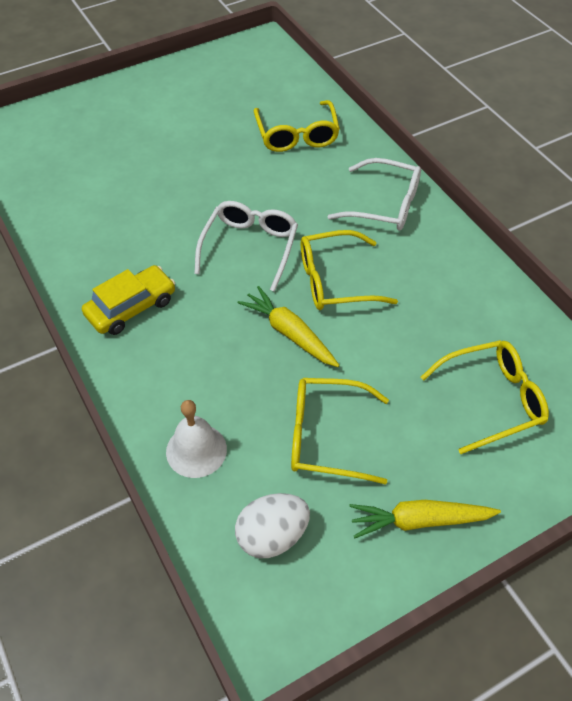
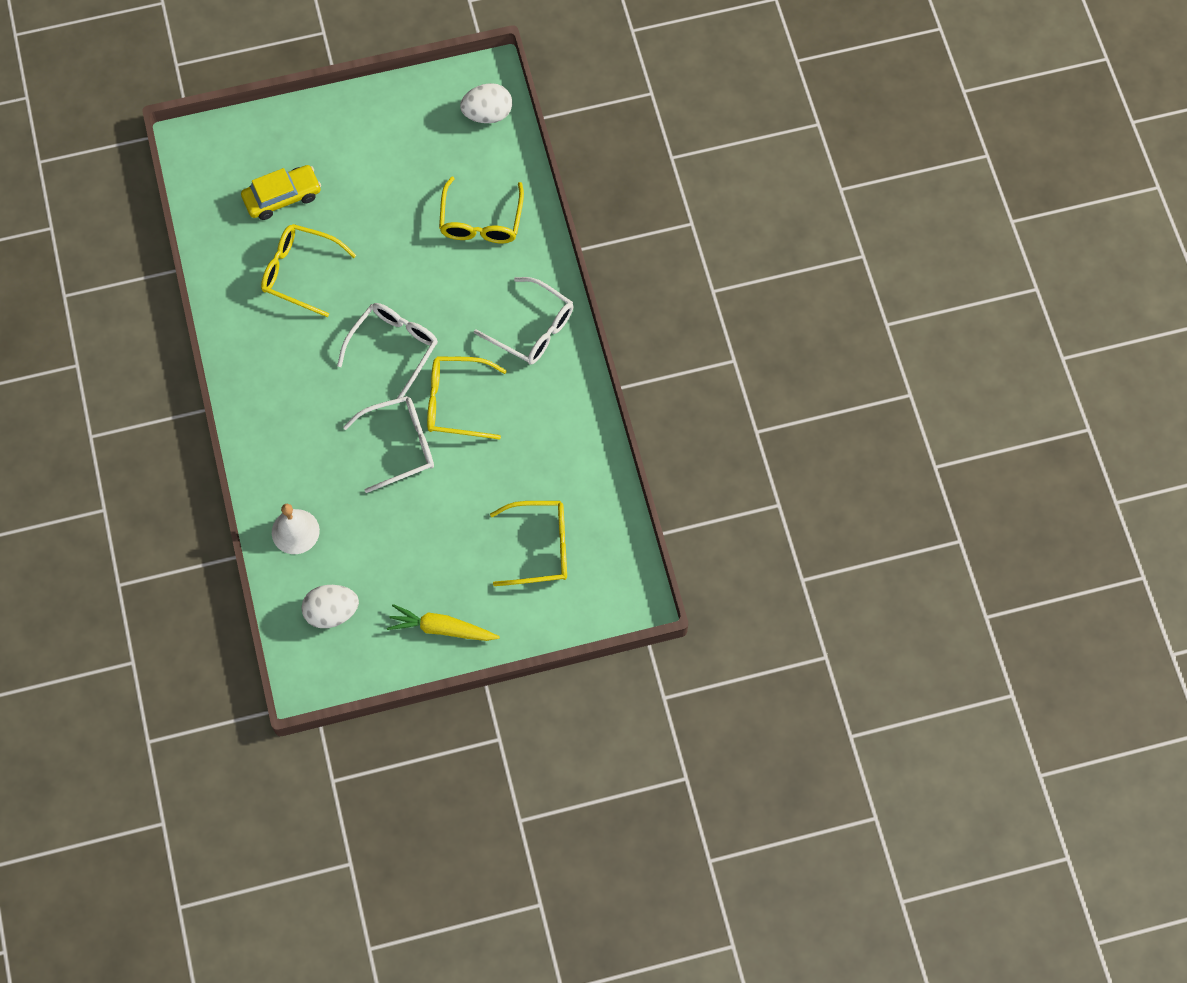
camera: 15 degrees right, 15 degrees up
yellow car [82,265,175,335] -> yellow car moved to [241,165,321,220]
yellow carrot [238,286,340,367] -> white glasses [343,396,434,493]
yellow glasses [291,378,389,485] -> yellow glasses moved to [261,224,356,317]
none -> white egg [460,83,512,123]

